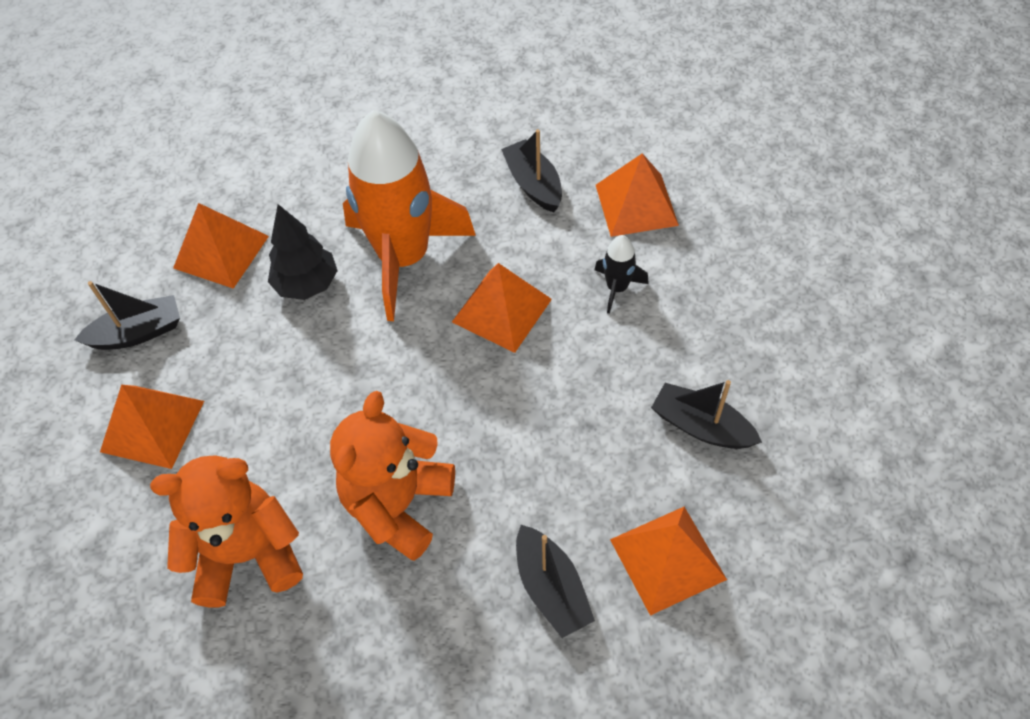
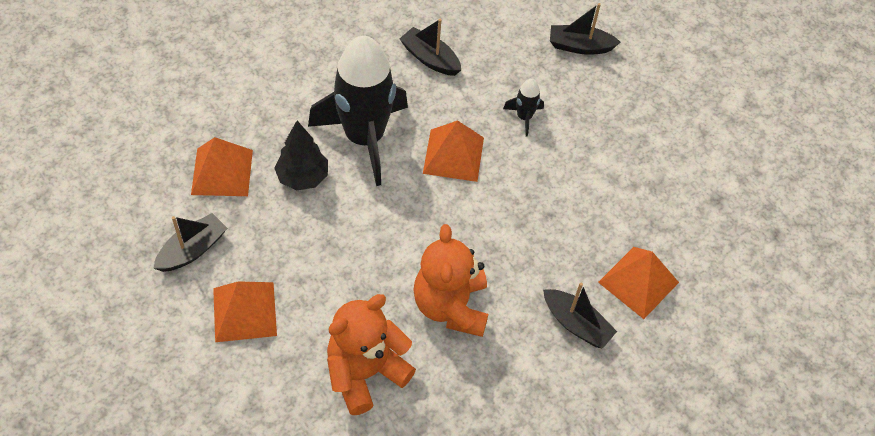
camera: 30 degrees left, 0 degrees up
orange rocket [343,110,476,321] -> black rocket [308,35,408,186]
orange pyramid [596,153,679,237] -> none
black boat [651,380,762,449] -> black boat moved to [550,3,620,55]

